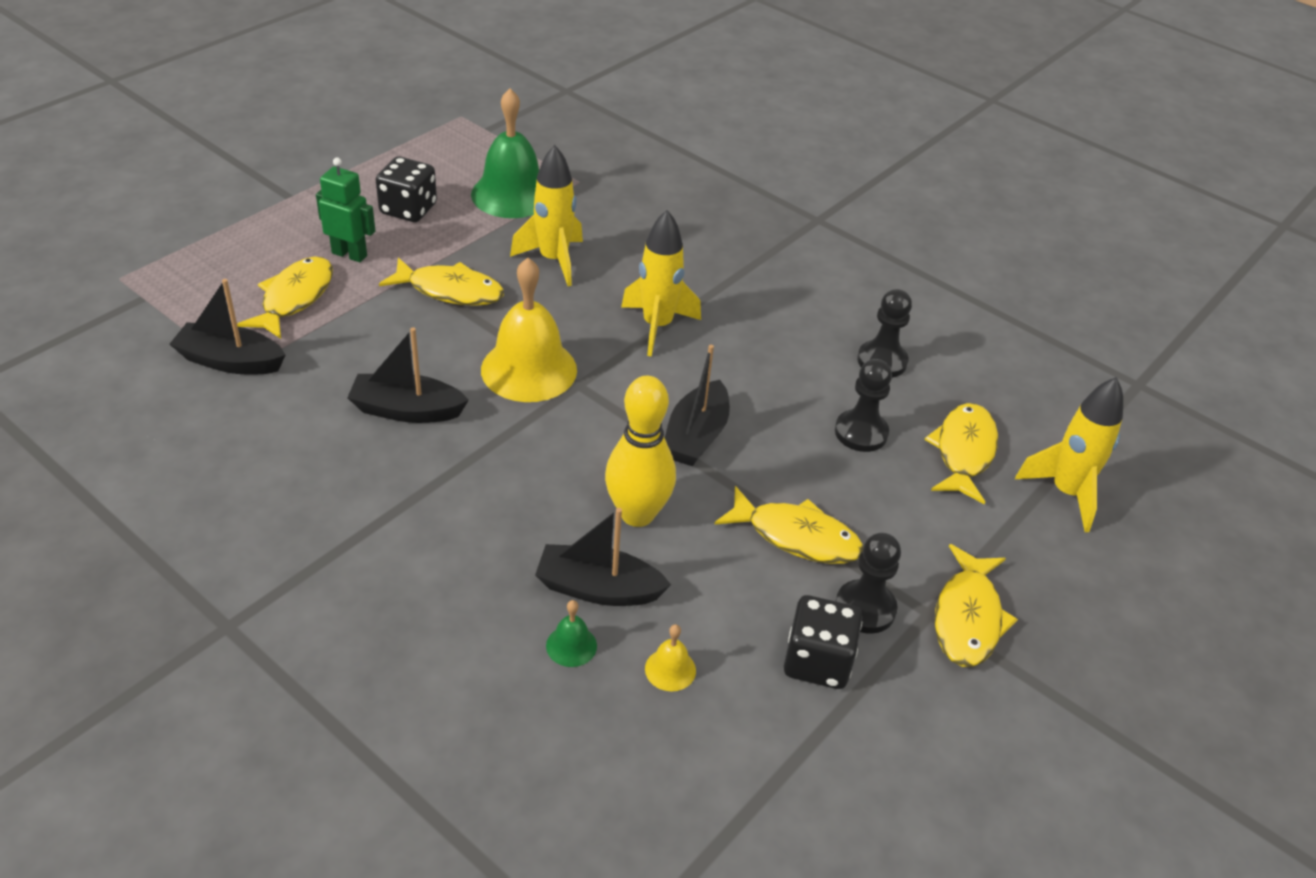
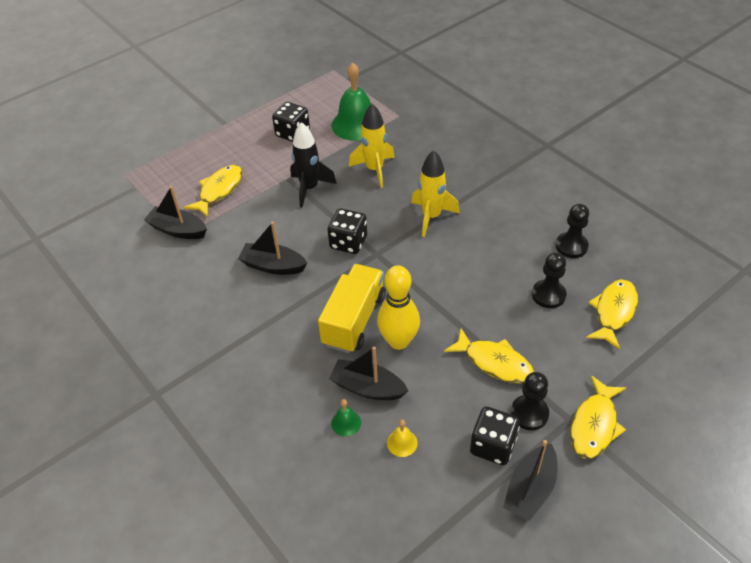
camera: 15 degrees right, 5 degrees up
green robot [316,157,375,262] -> none
yellow fish [379,257,504,306] -> black rocket [290,122,337,208]
yellow bell [481,258,577,402] -> black dice [327,208,367,254]
black boat [665,345,730,466] -> black boat moved to [503,440,557,521]
yellow rocket [1015,377,1123,532] -> none
none -> yellow truck [318,264,386,353]

